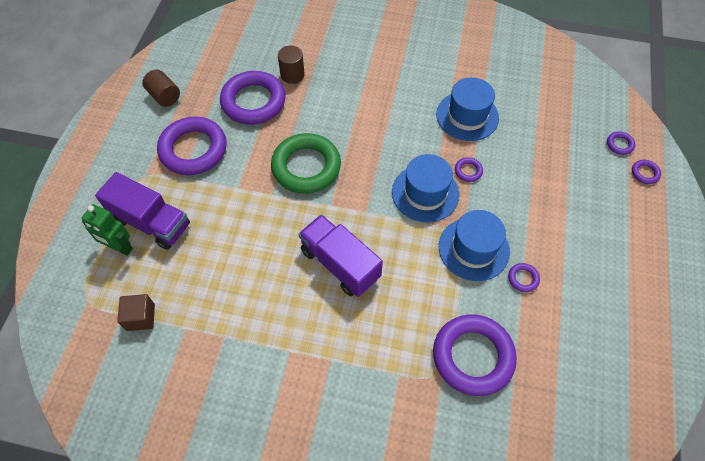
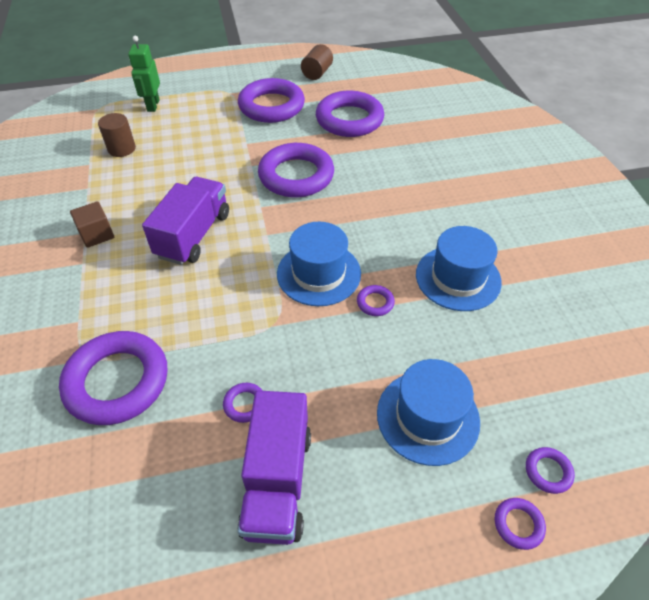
camera: 65 degrees right, 10 degrees down
purple truck [95,172,190,250] -> purple truck moved to [237,390,311,545]
brown cube [117,294,155,331] -> brown cube moved to [70,201,114,248]
green ring [271,133,341,194] -> purple ring [258,143,334,197]
brown cylinder [278,46,304,84] -> brown cylinder moved to [98,113,136,157]
blue hat [439,210,510,281] -> blue hat moved to [377,359,480,466]

